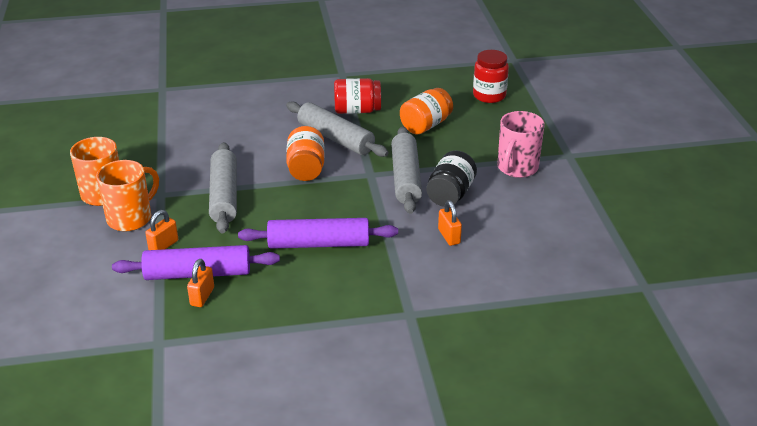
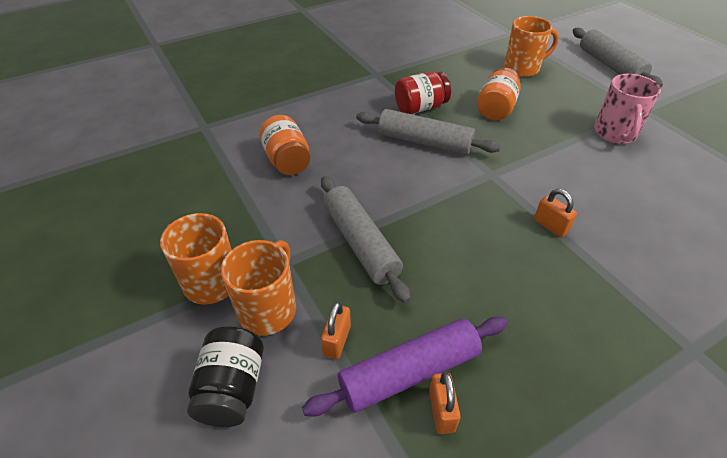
camera: 20 degrees left, 10 degrees up
purple rolling pin [238,218,398,249] -> none
orange jar [286,126,325,181] -> orange jar moved to [259,115,310,175]
grey rolling pin [391,126,422,214] -> grey rolling pin moved to [573,28,663,87]
black jar [427,151,477,207] -> black jar moved to [187,326,264,427]
orange padlock [438,200,462,246] -> orange padlock moved to [534,189,577,237]
red jar [473,50,509,103] -> orange mug [504,16,559,77]

